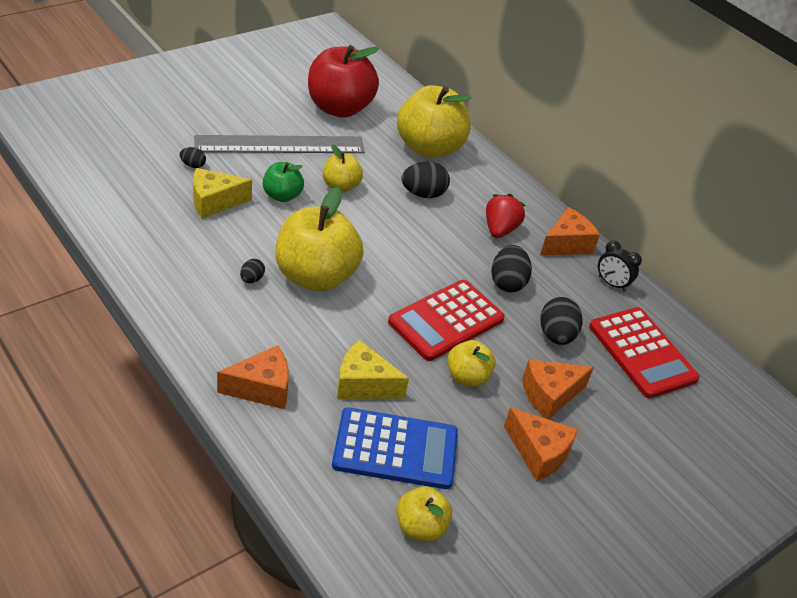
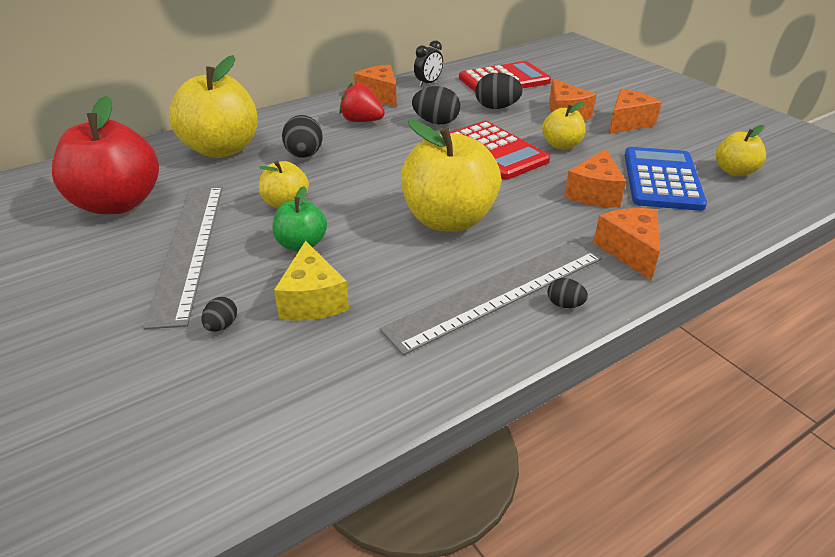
camera: 80 degrees left, 5 degrees down
black egg [240,259,265,283] -> black egg moved to [547,278,588,308]
yellow cheese [337,340,409,399] -> orange cheese [564,149,626,208]
none -> grey ruler [380,240,602,355]

